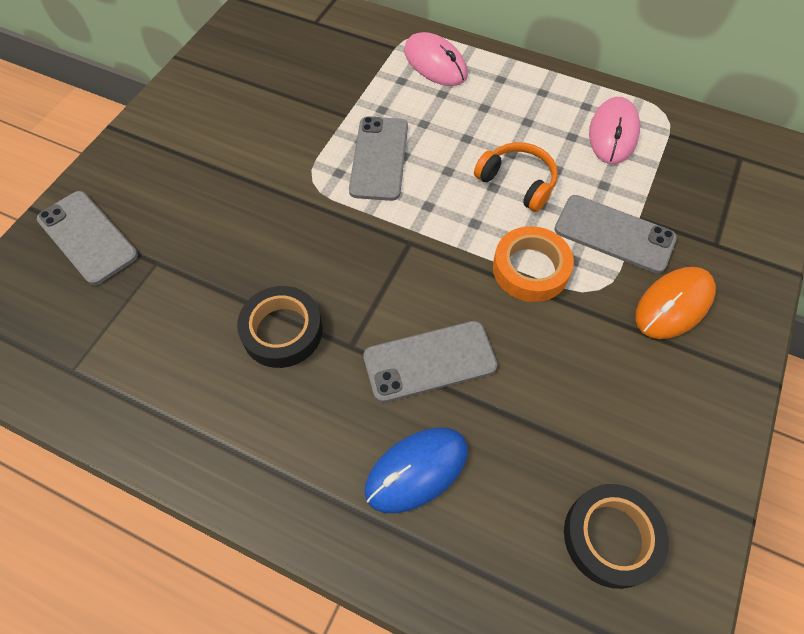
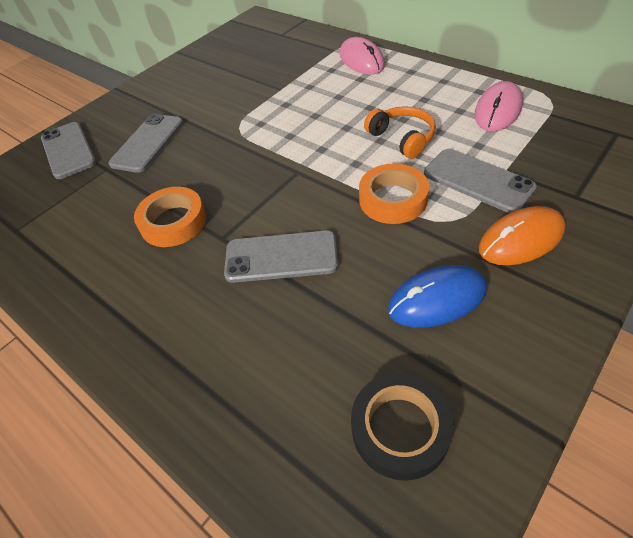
camera: 20 degrees right, 10 degrees down
black tape [237,286,323,368] -> orange tape [134,187,206,247]
grey phone [349,116,408,201] -> grey phone moved to [108,114,183,173]
blue mouse [365,427,468,513] -> blue mouse moved to [388,265,487,328]

